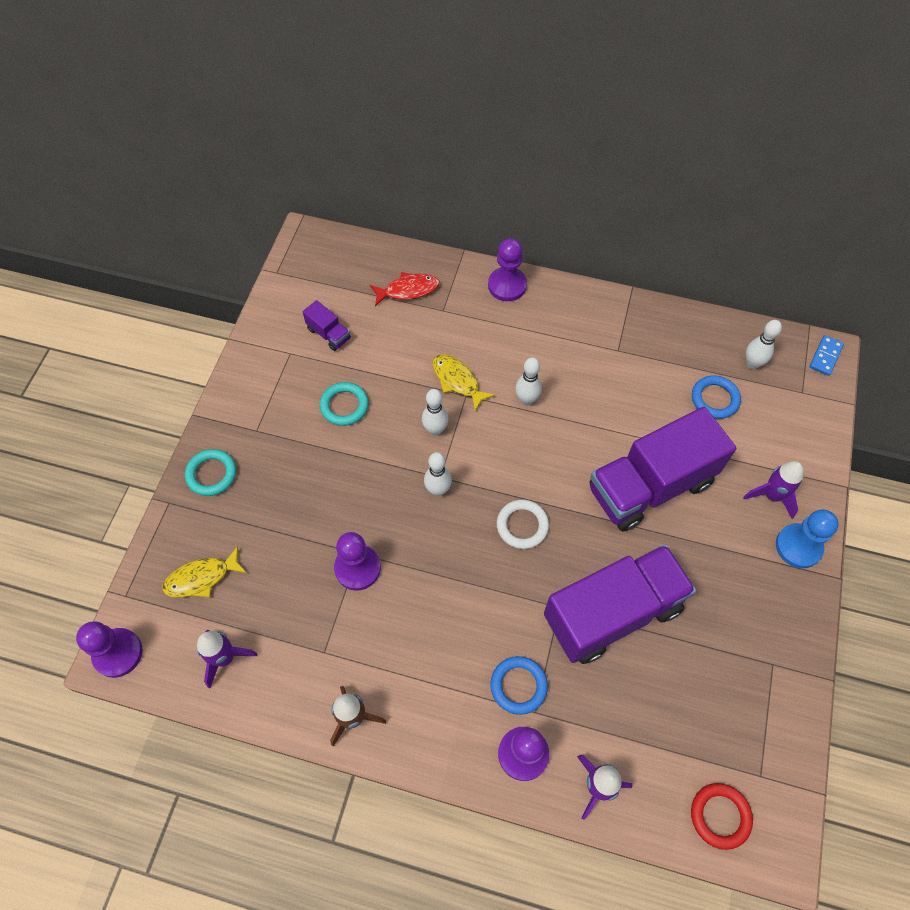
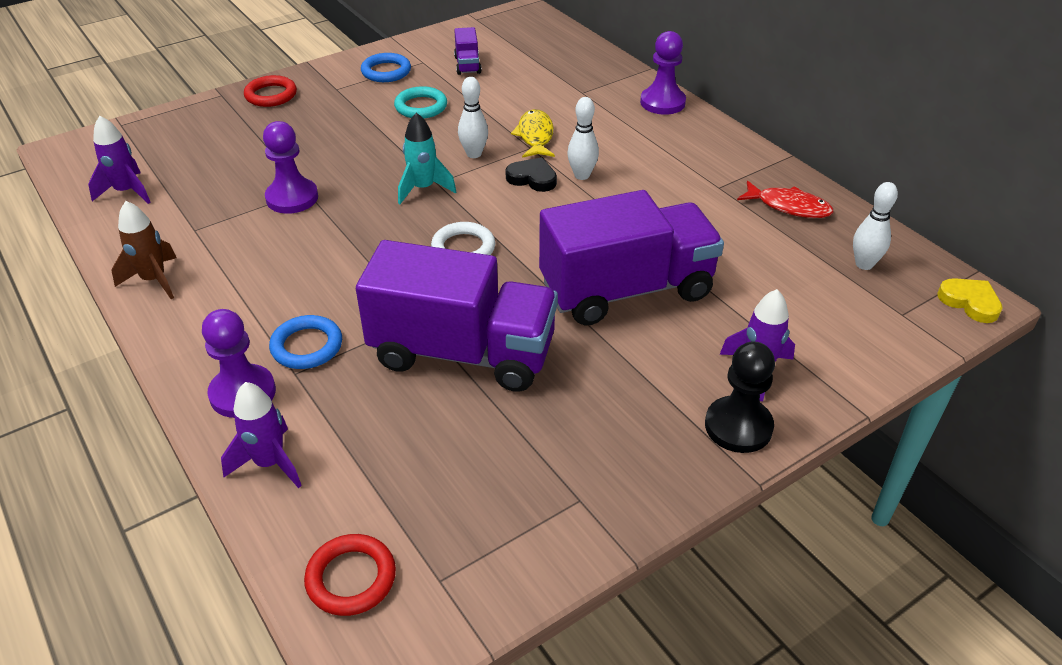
camera: 40 degrees right, 20 degrees down
purple pawn [76,622,142,678] -> none
yellow fish [162,546,247,598] -> none
turquoise ring [185,449,236,496] -> red ring [244,75,297,107]
red fish [370,272,440,306] -> red fish moved to [737,181,834,218]
white bowling pin [424,452,452,496] -> turquoise rocket [398,113,456,204]
purple truck [589,407,736,532] -> purple truck turned 150 degrees clockwise [539,190,724,325]
blue ring [692,375,741,419] -> blue ring moved to [361,53,411,82]
blue pawn [776,509,839,568] -> black pawn [705,341,775,453]
blue domino [809,335,844,376] -> yellow heart [937,278,1003,323]
none -> black heart [506,158,557,192]

